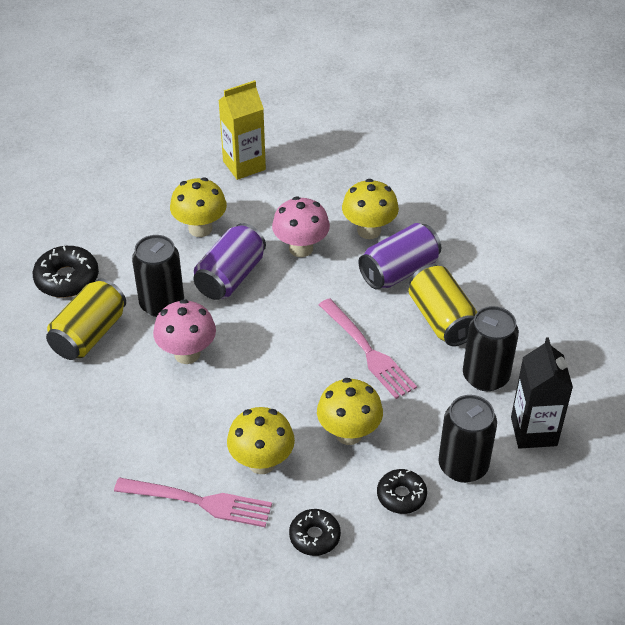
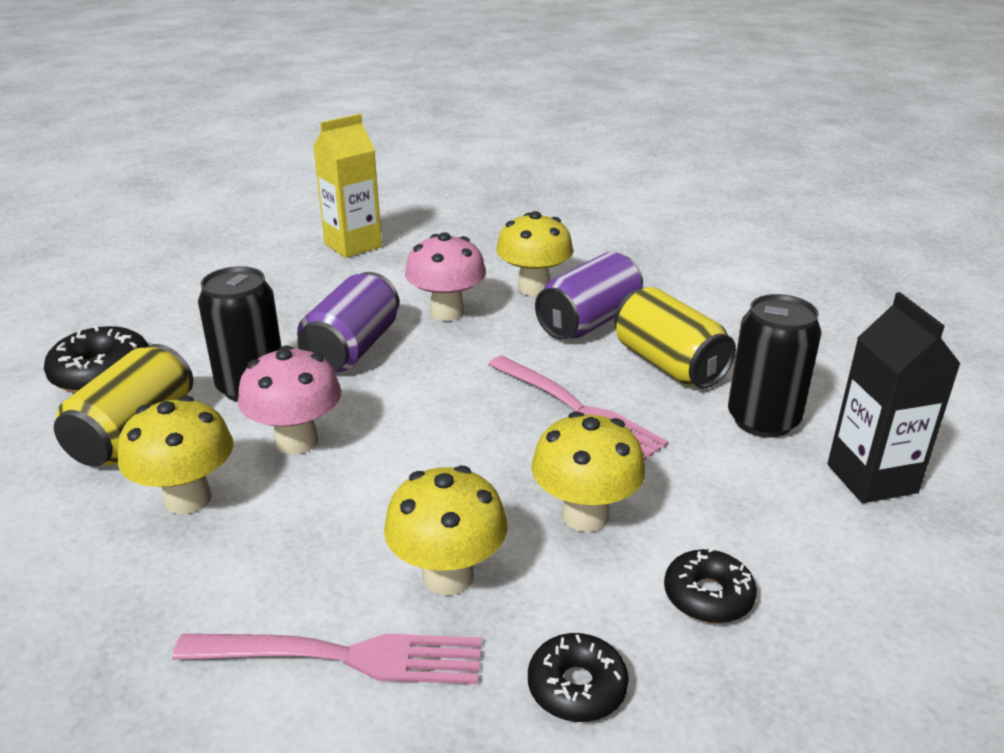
camera: 10 degrees left, 15 degrees down
yellow mushroom [170,177,227,237] -> yellow mushroom moved to [118,396,233,514]
black can [438,395,497,483] -> none

